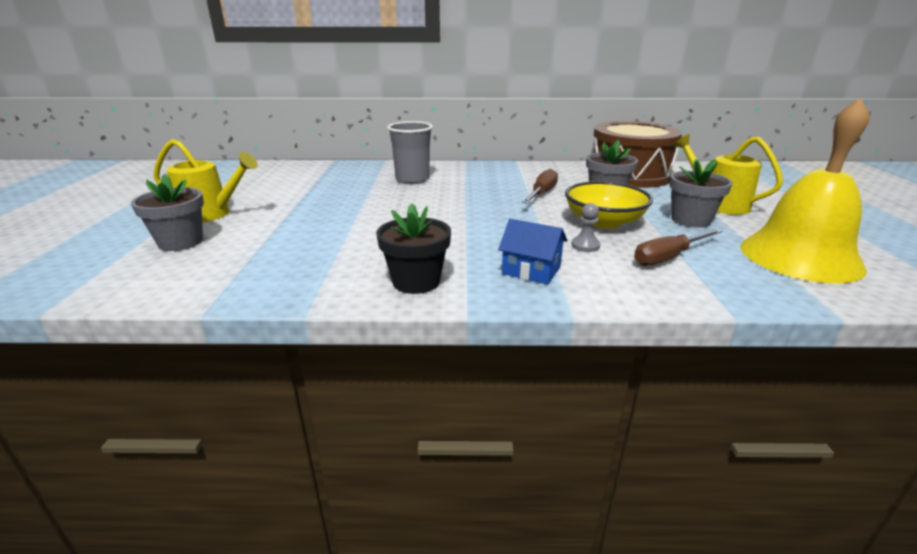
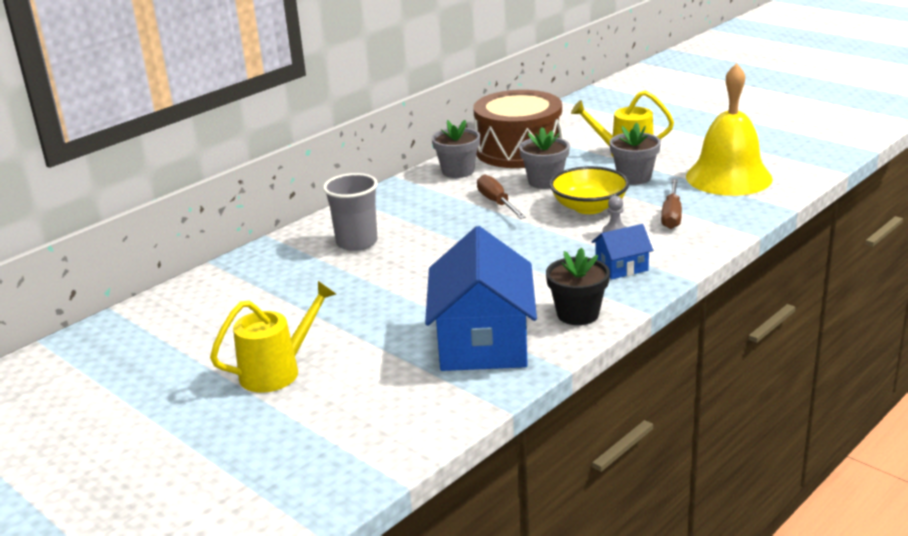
camera: 45 degrees left, 0 degrees up
grey flower pot [131,173,204,251] -> grey flower pot moved to [432,120,480,178]
none -> blue house [425,226,537,371]

